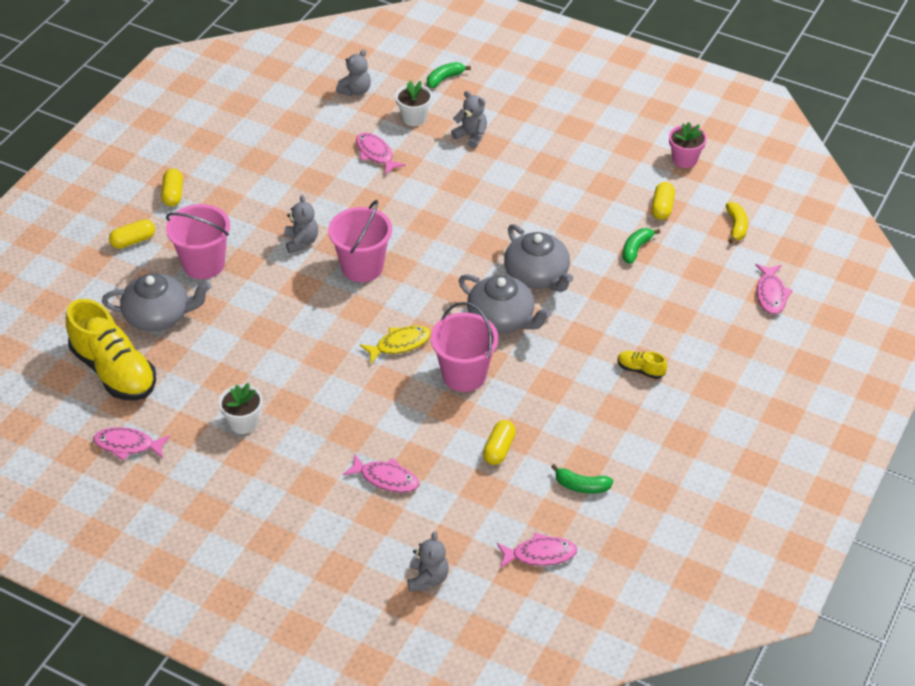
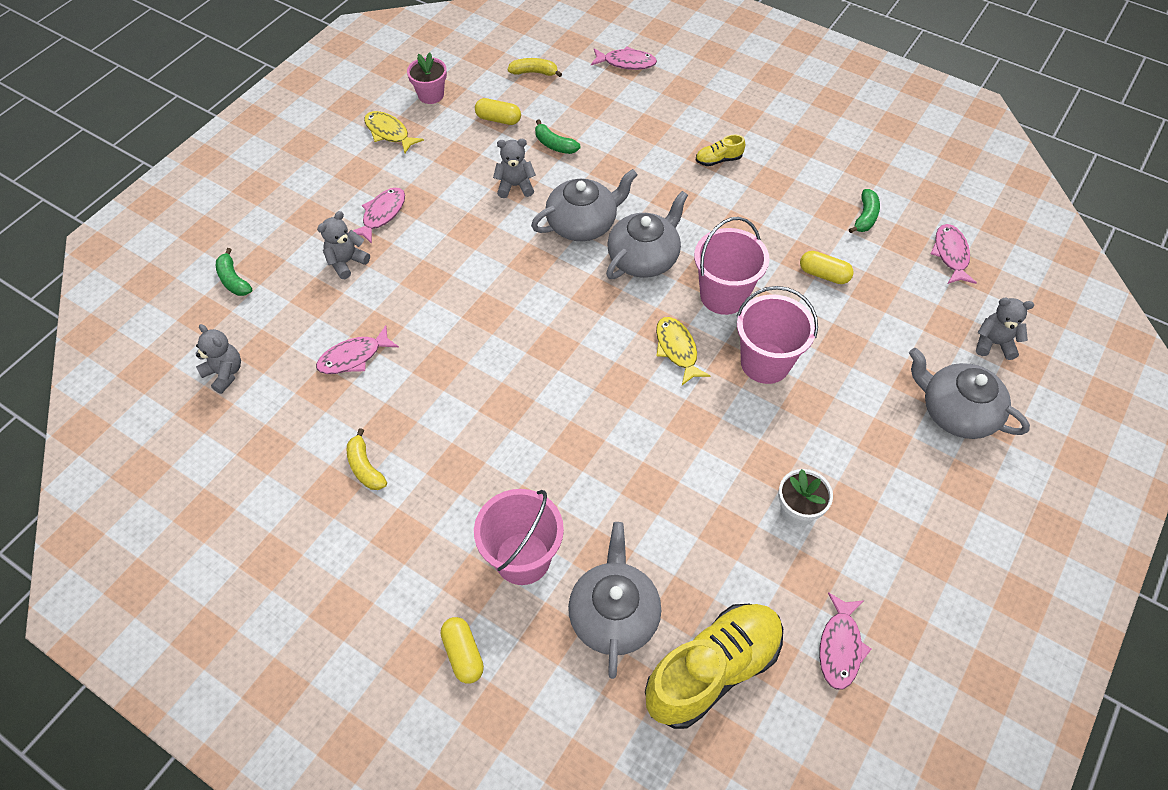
camera: 85 degrees left, 10 degrees up
yellow capsule [161,169,183,206] -> none
grey teddy bear [284,195,318,253] -> grey teddy bear moved to [493,139,536,198]
pink bucket [328,200,392,282] -> pink bucket moved to [736,286,818,384]
pink fish [342,453,419,493] -> pink fish moved to [353,188,405,244]
white flower pot [396,80,432,126] -> none
yellow shoe [617,351,667,379] -> yellow shoe turned 45 degrees clockwise [696,135,745,166]
none -> yellow banana [347,428,387,490]
none -> yellow fish [364,111,424,153]
none -> grey teapot [909,348,1030,439]

